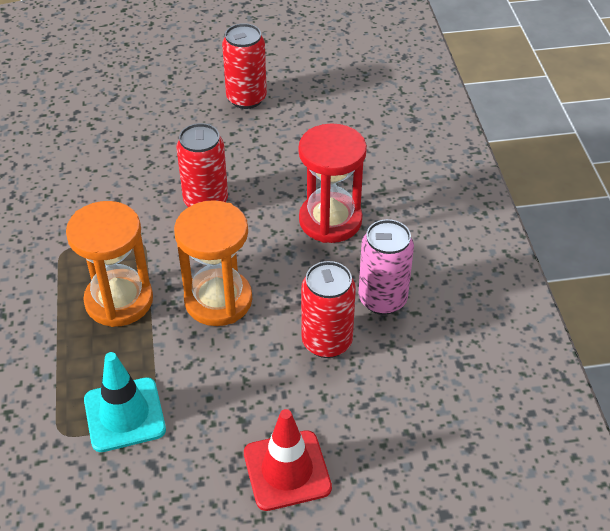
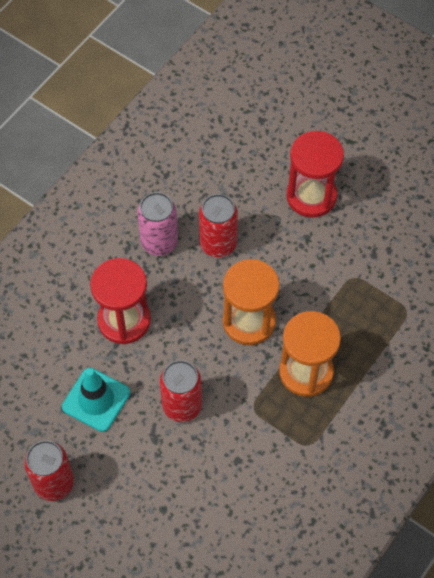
camera: 135 degrees left, 15 degrees up
turquoise traffic cone [84,352,166,452] -> turquoise traffic cone moved to [62,368,130,432]
red traffic cone [244,409,332,511] -> red hourglass [286,131,344,218]

